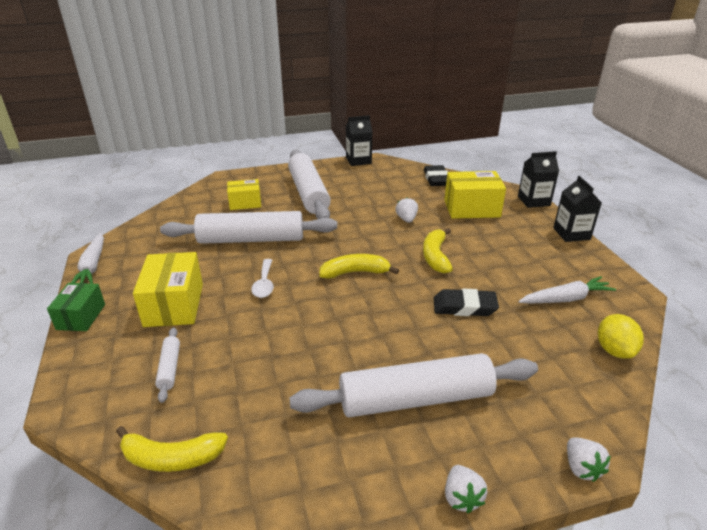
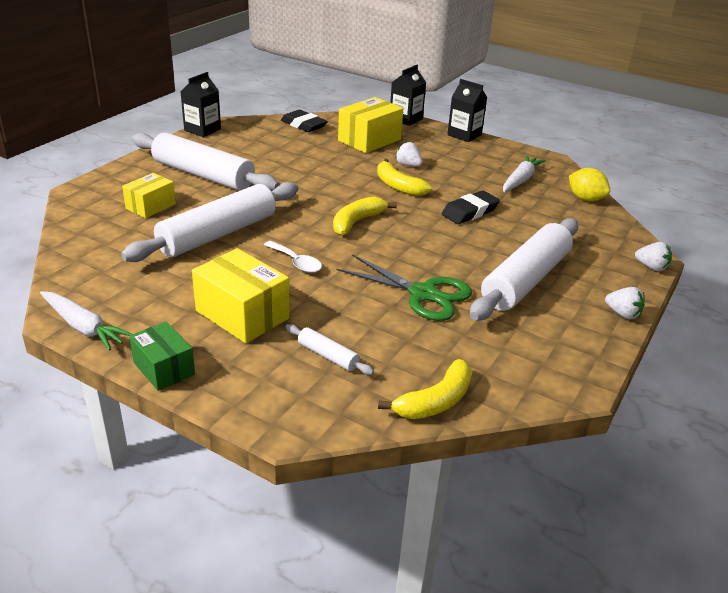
camera: 45 degrees left, 0 degrees up
white strawberry [395,197,418,223] -> white strawberry moved to [395,142,423,167]
none -> green scissors [336,254,472,321]

